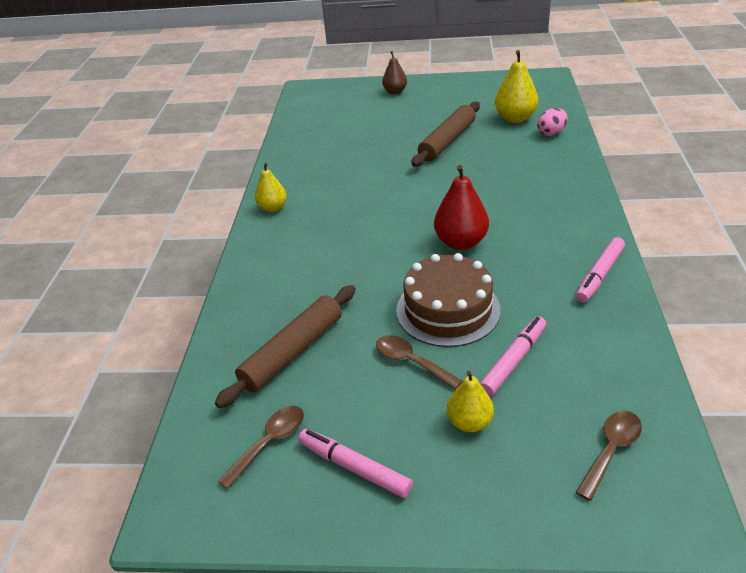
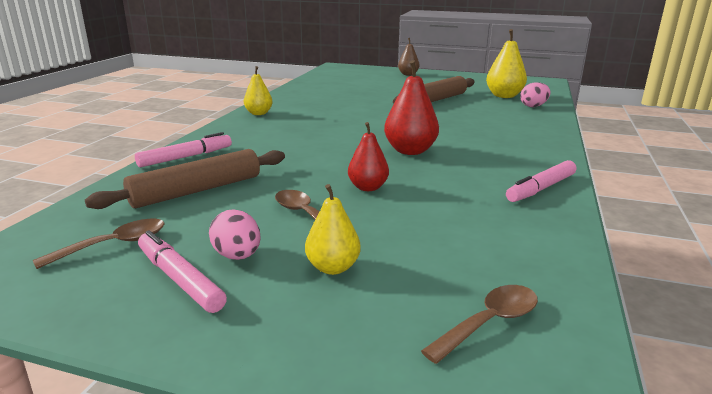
camera: 10 degrees right, 15 degrees down
brown cake [396,253,501,347] -> red pear [348,122,389,191]
pink marker [480,316,546,396] -> pink marker moved to [135,132,232,167]
none -> pink egg [209,209,261,260]

